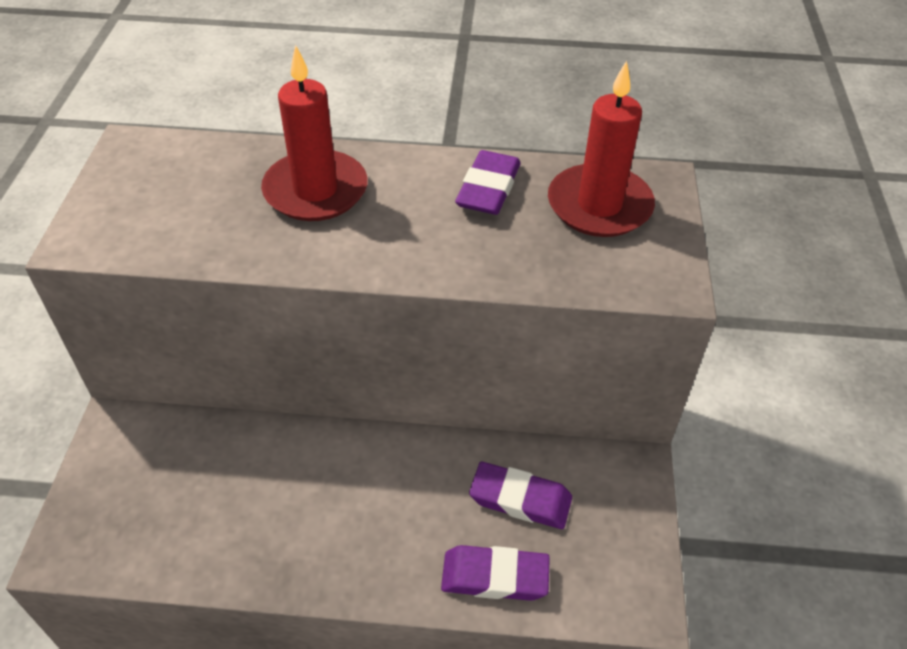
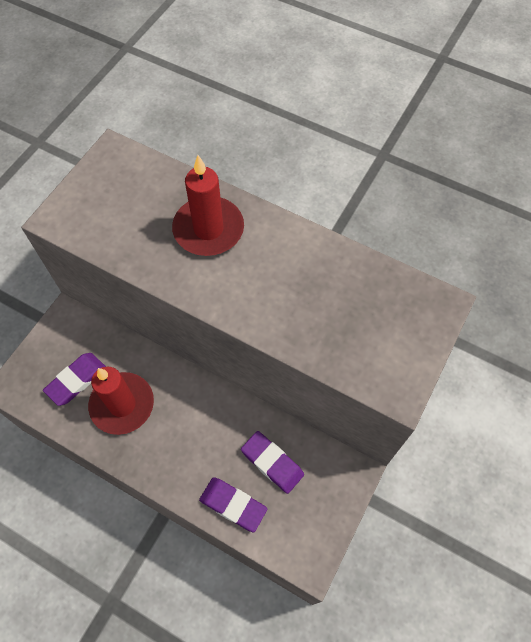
camera: 25 degrees right, 15 degrees up
purple eraser [455,150,521,215] -> purple eraser moved to [43,353,106,406]
red candle [548,60,655,237] -> red candle moved to [88,367,154,435]

